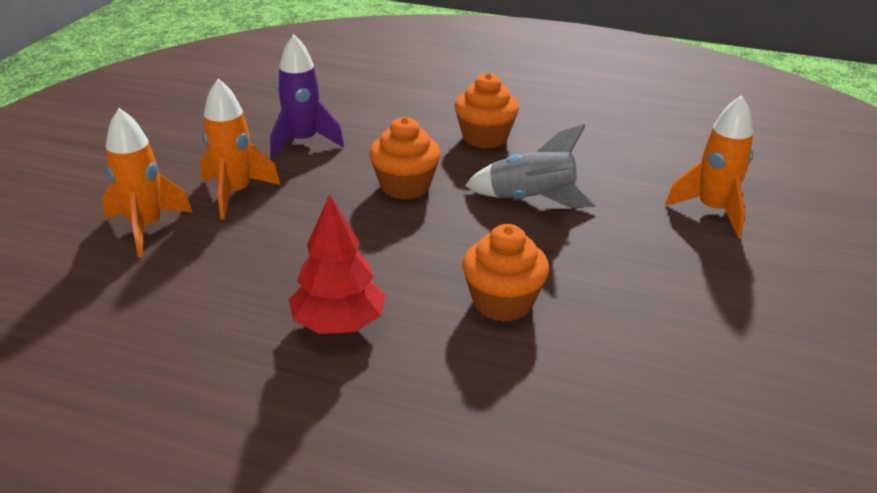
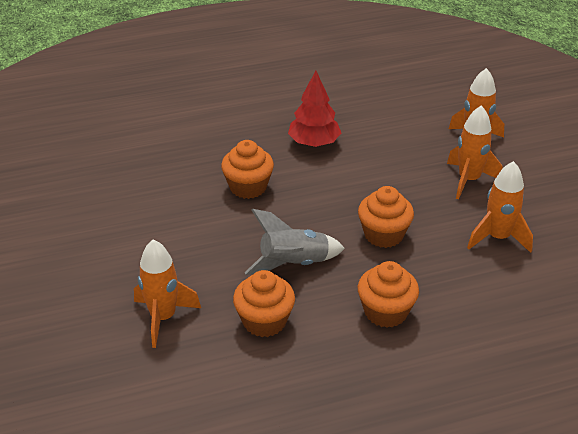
camera: 145 degrees right, 5 degrees up
purple rocket [270,35,344,158] -> orange rocket [467,161,533,253]
none -> orange cupcake [233,270,295,337]

